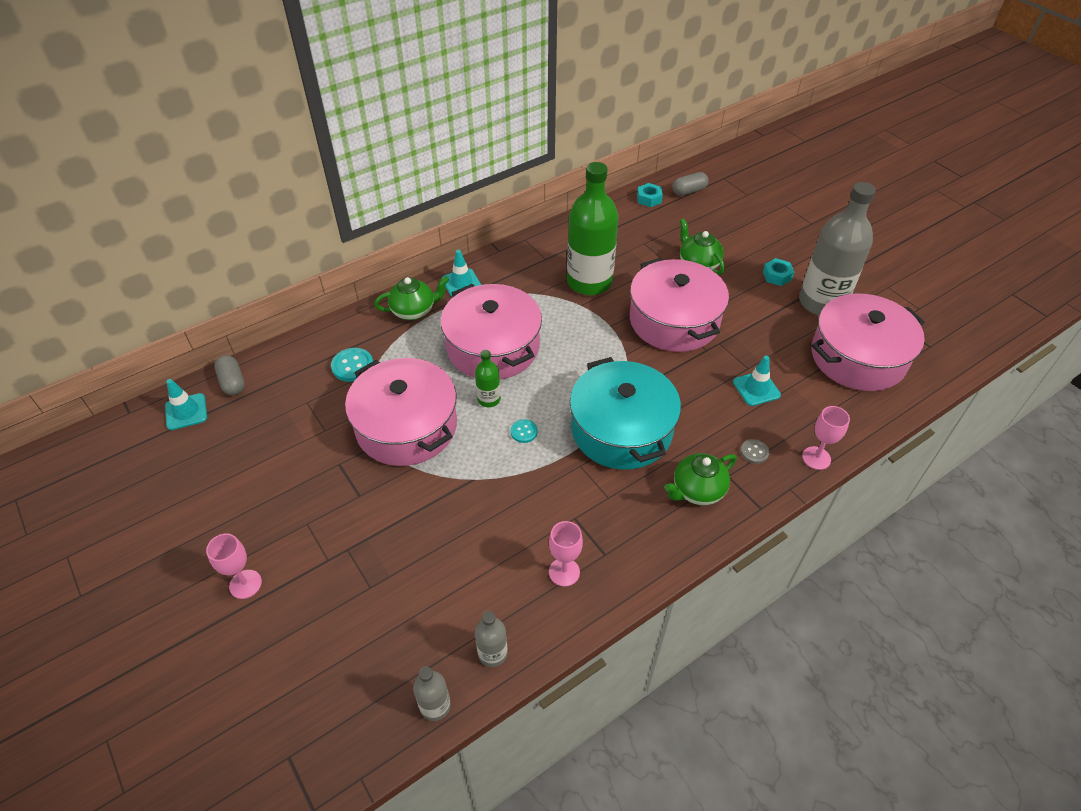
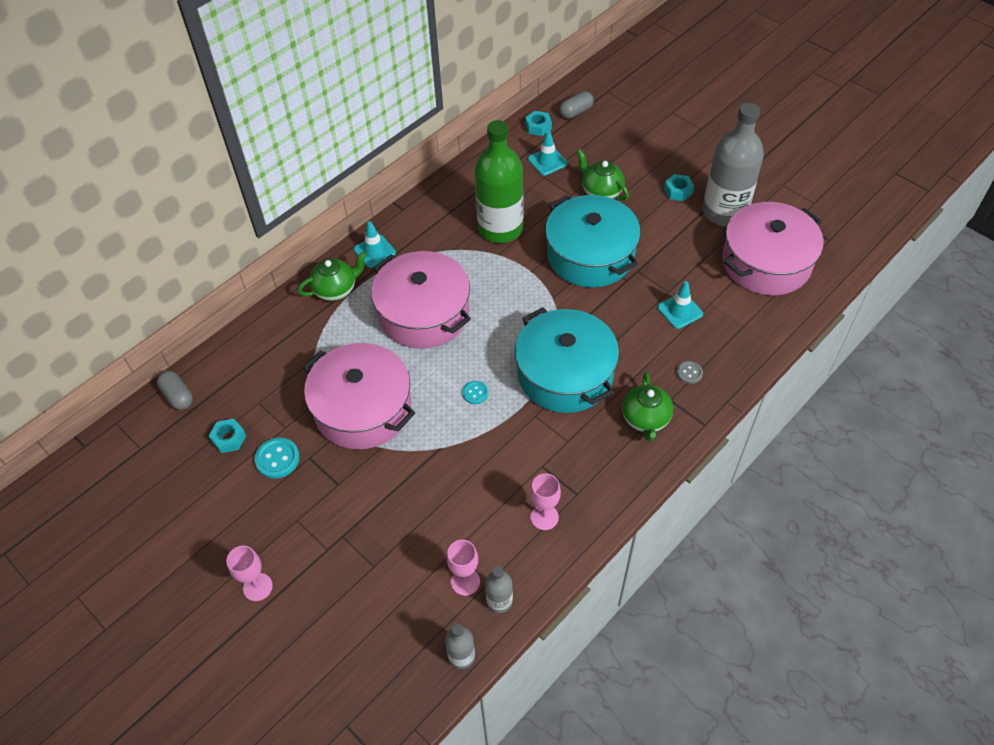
camera: 10 degrees left, 5 degrees up
turquoise traffic cone [165,379,207,430] -> turquoise traffic cone moved to [528,131,568,176]
turquoise button [331,348,373,382] -> turquoise button moved to [255,438,300,479]
green bottle [475,350,501,407] -> none
pink pot [630,258,729,352] -> turquoise pot [545,195,640,288]
green teapot [665,453,737,505] -> green teapot turned 45 degrees counterclockwise [622,372,673,441]
pink goblet [802,406,850,470] -> pink goblet moved to [447,540,480,596]
none -> turquoise nut [209,419,246,453]

